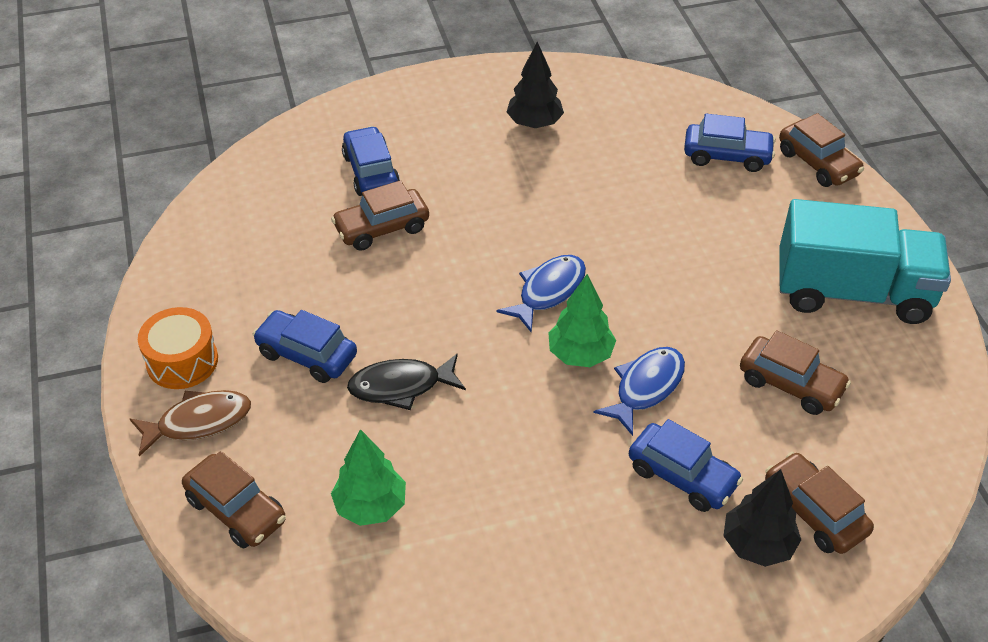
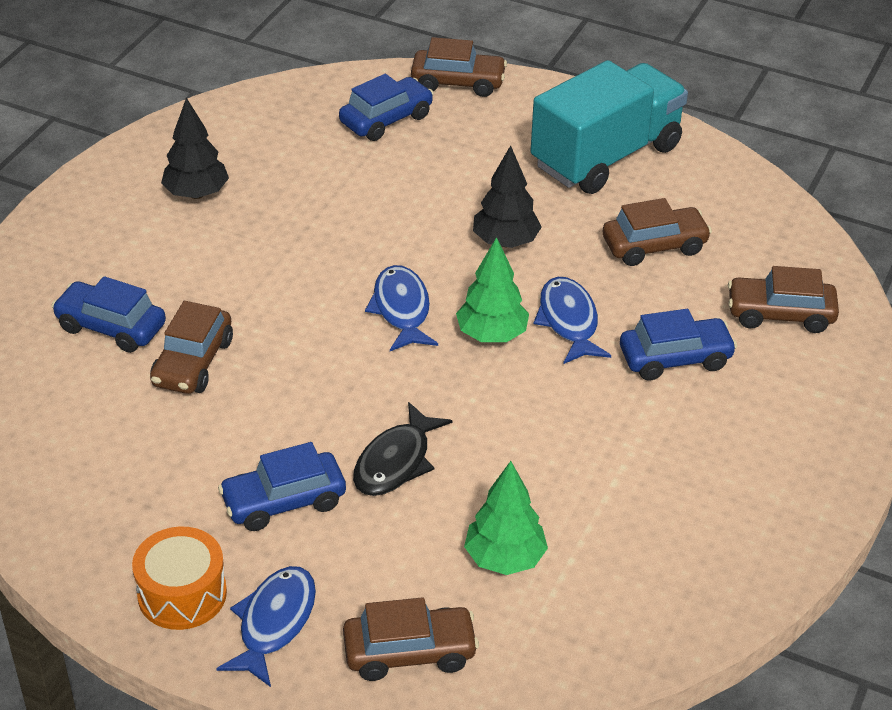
camera: 50 degrees left, 5 degrees down
brown fish [130,390,251,457] -> blue fish [216,566,316,687]
black tree [723,469,801,567] -> black tree moved to [473,145,542,248]

